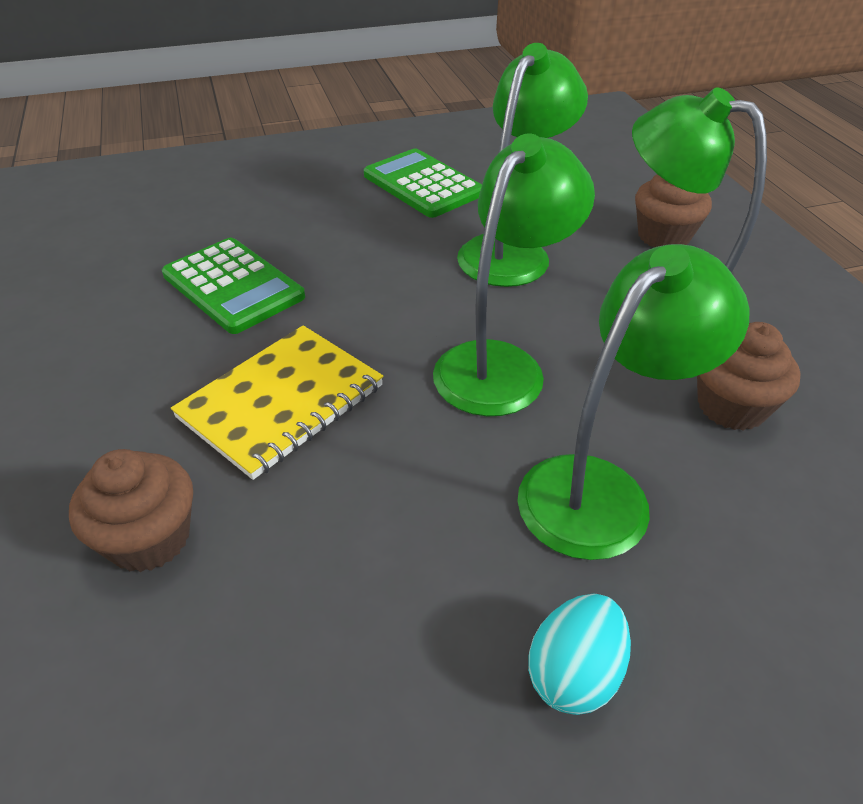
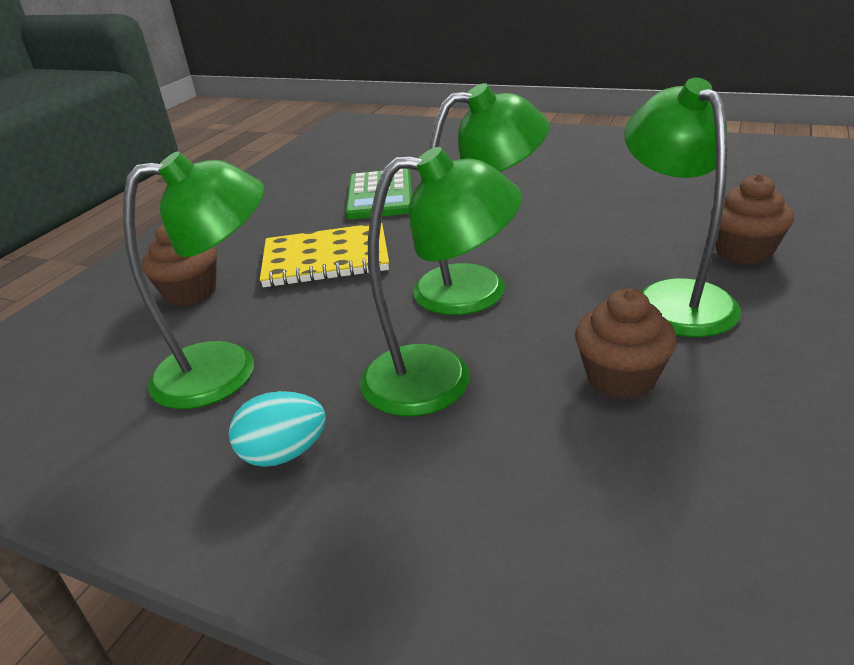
camera: 45 degrees right, 10 degrees down
green calculator [364,148,482,218] -> none
green lamp [457,43,588,287] -> green lamp moved to [123,151,264,409]

